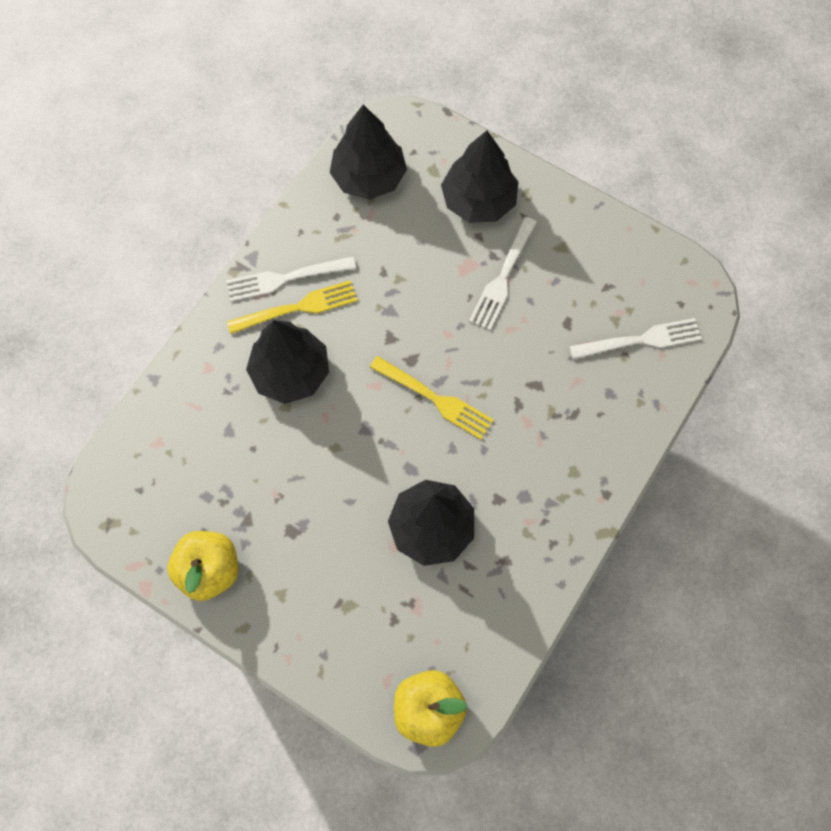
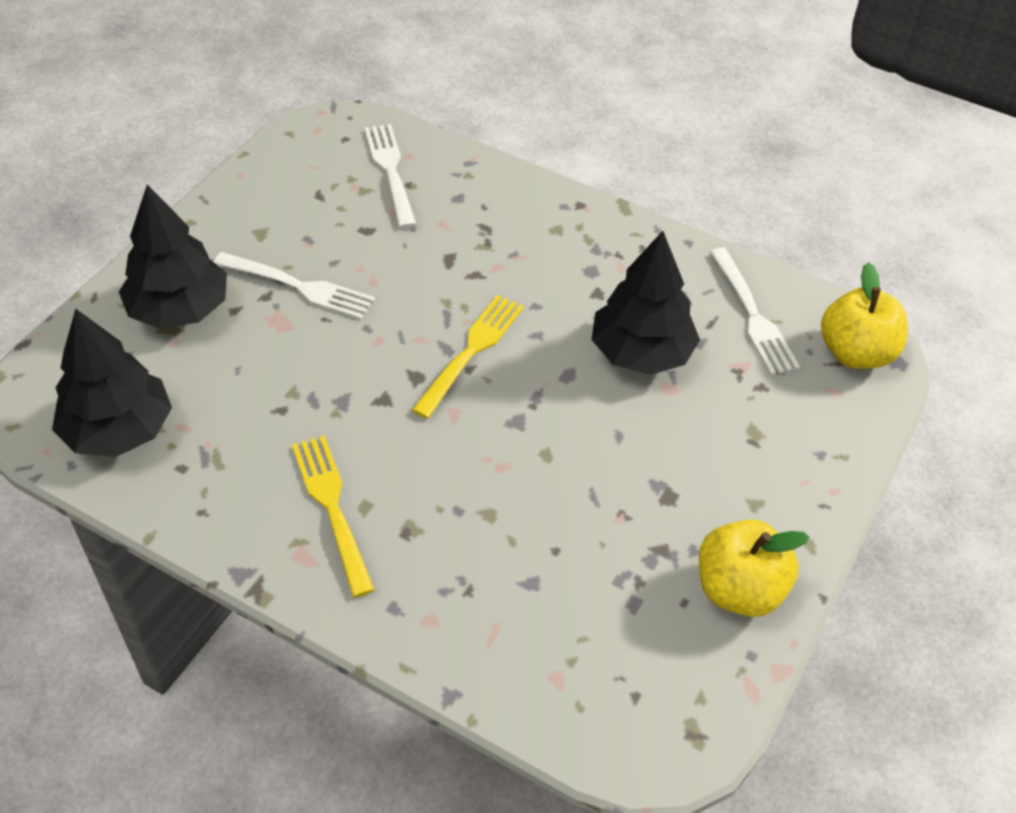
camera: 95 degrees left, 20 degrees down
white fork [226,257,356,302] -> white fork moved to [710,248,800,375]
black tree [246,320,329,404] -> none

